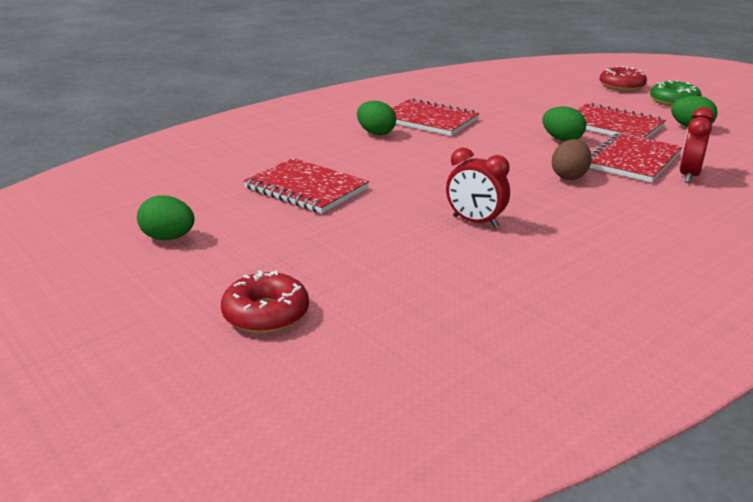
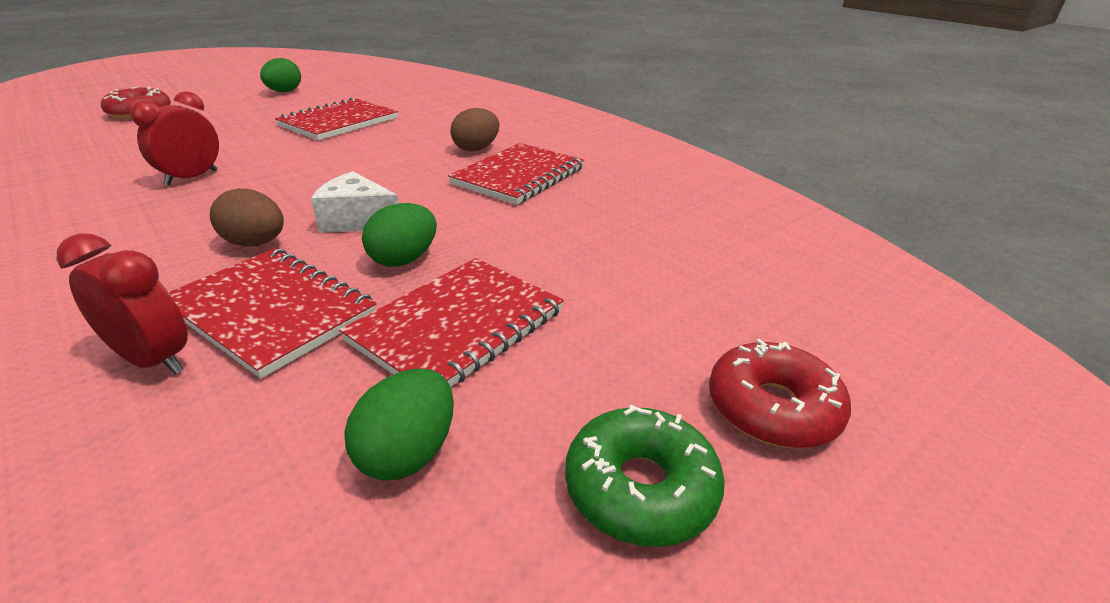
camera: 90 degrees right, 5 degrees up
green egg [357,101,396,135] -> brown egg [450,108,499,152]
none -> white cheese [311,171,399,233]

